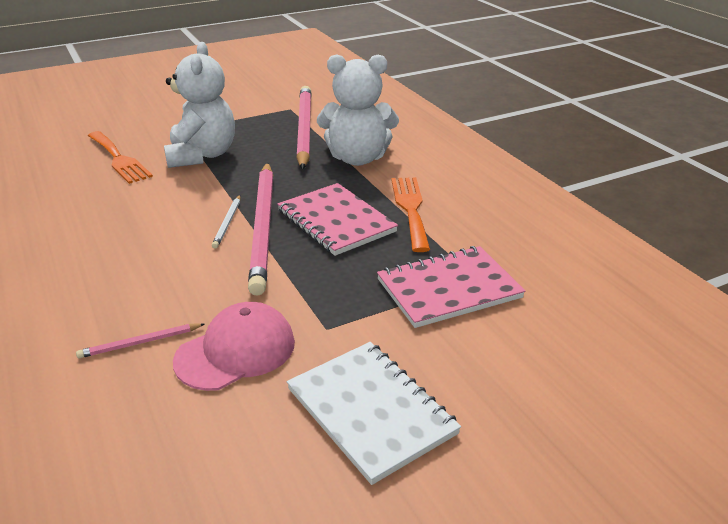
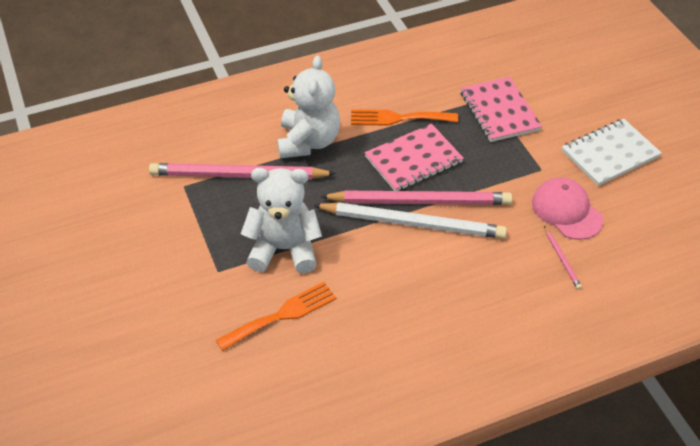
camera: 85 degrees left, 15 degrees up
white pencil [212,195,241,249] -> white pencil [313,202,507,239], size x2.41

